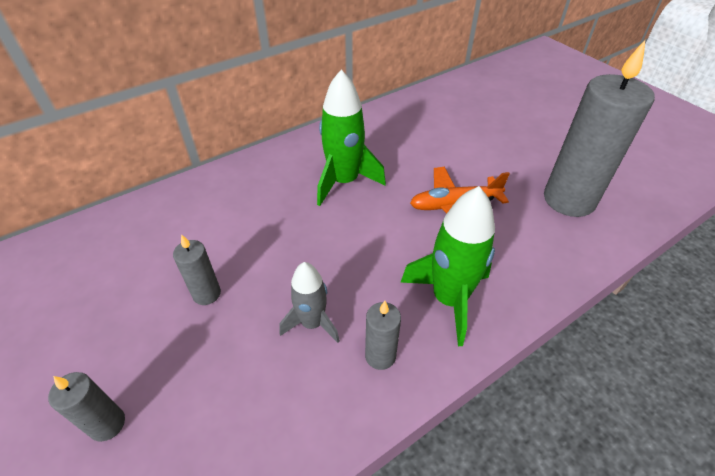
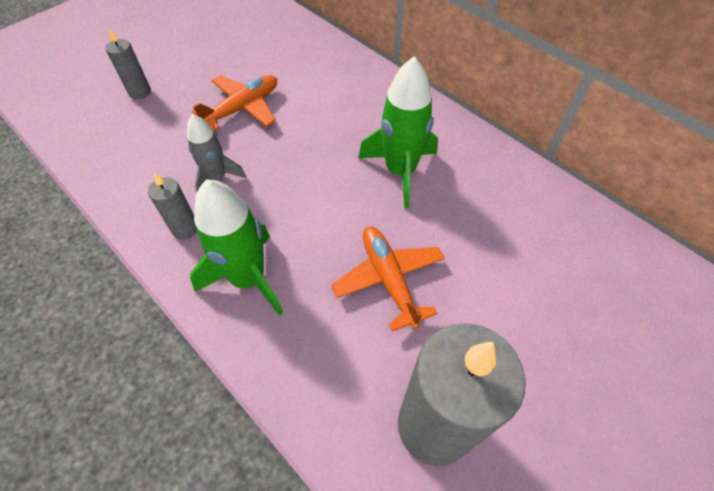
camera: 80 degrees right, 10 degrees up
grey candle [173,234,221,305] -> orange plane [192,75,277,131]

